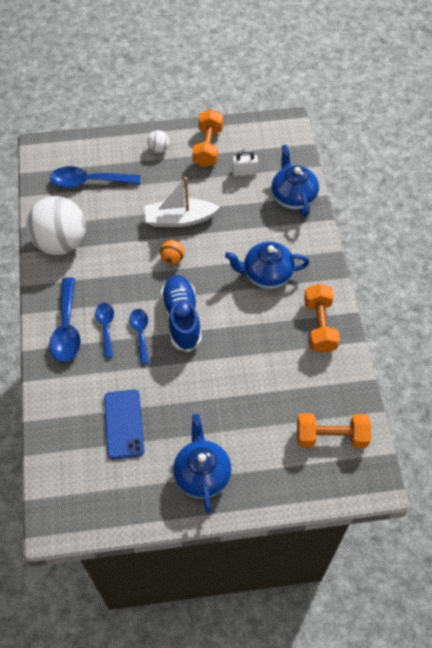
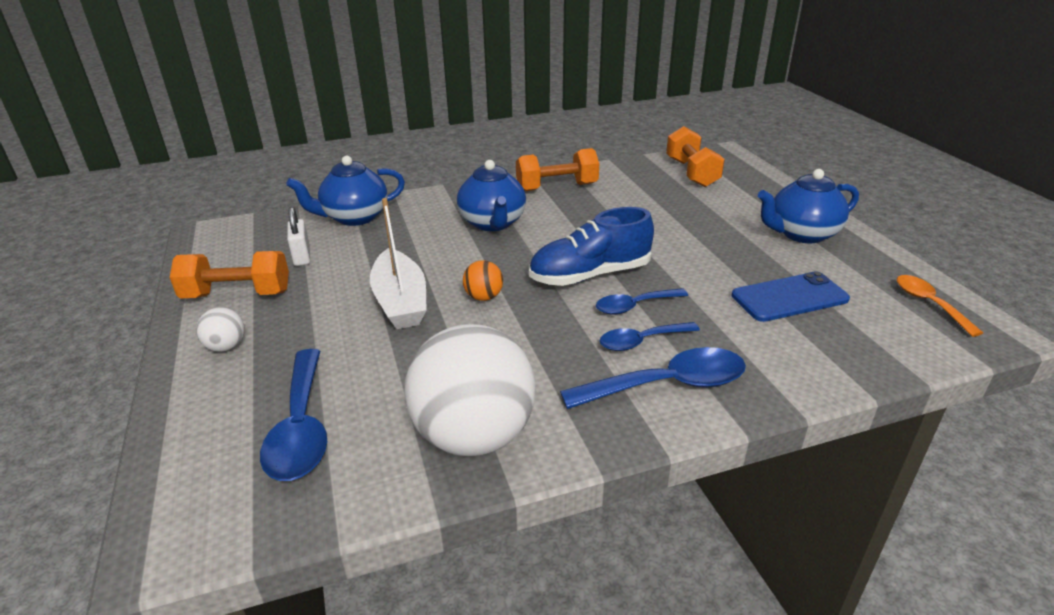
camera: 100 degrees left, 25 degrees down
none -> orange spoon [897,275,983,337]

